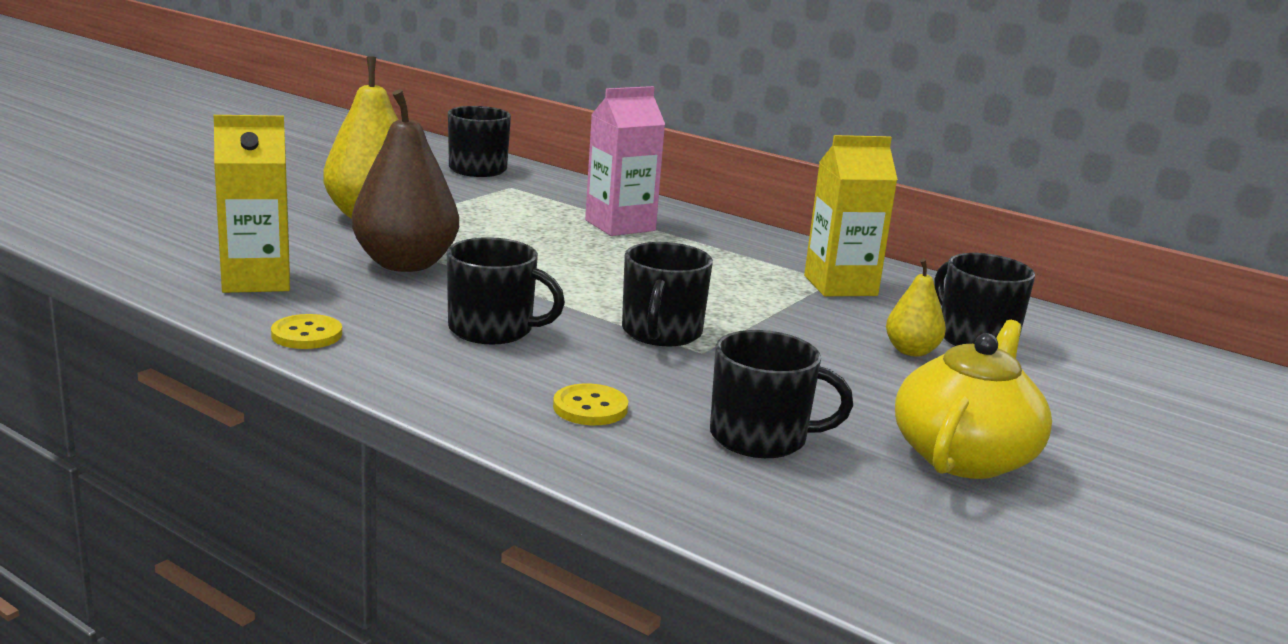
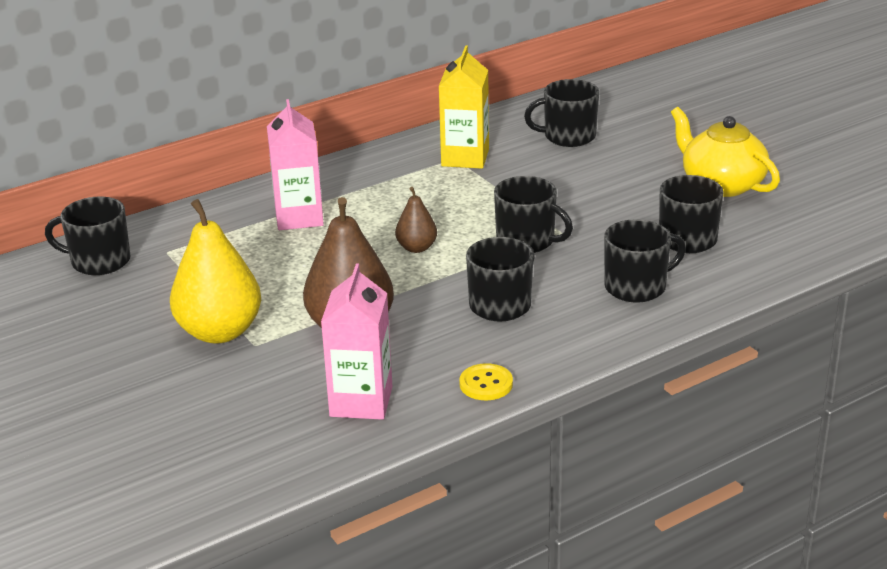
camera: 65 degrees left, 10 degrees up
yellow carton [213,115,290,293] -> pink carton [321,264,392,420]
yellow button [553,383,628,425] -> black mug [604,219,686,303]
yellow pear [886,259,946,356] -> none
none -> brown pear [395,187,437,253]

